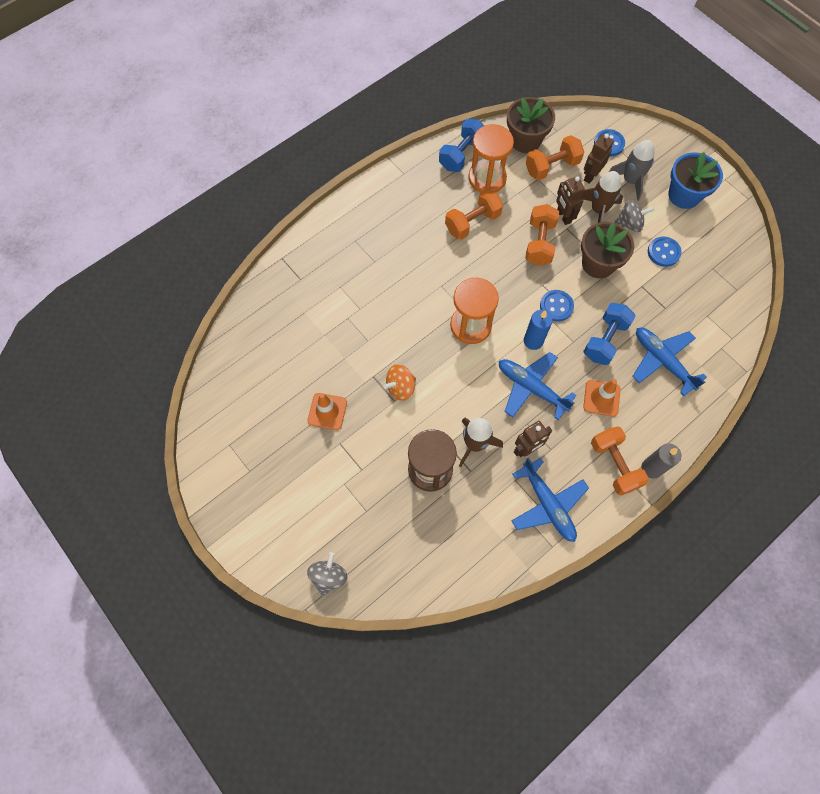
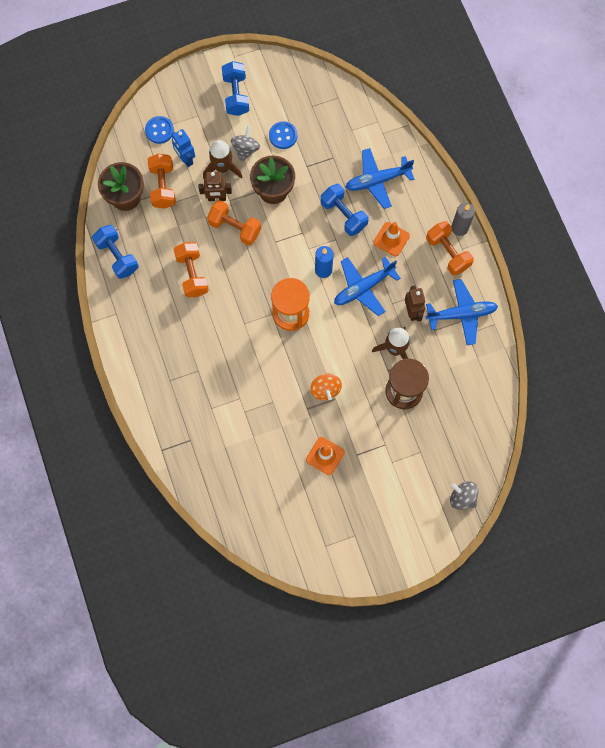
camera: 70 degrees left, 5 degrees up
orange hourglass [468,124,514,192] -> none
blue button [540,290,574,322] -> none
brown robot [584,134,614,184] -> blue robot [171,129,195,167]
orange dumbbell [591,426,649,495] -> orange dumbbell turned 60 degrees clockwise [426,221,474,276]
grey rocket [609,140,655,201] -> none
blue flower pot [668,152,723,209] -> blue dumbbell [222,61,249,116]

